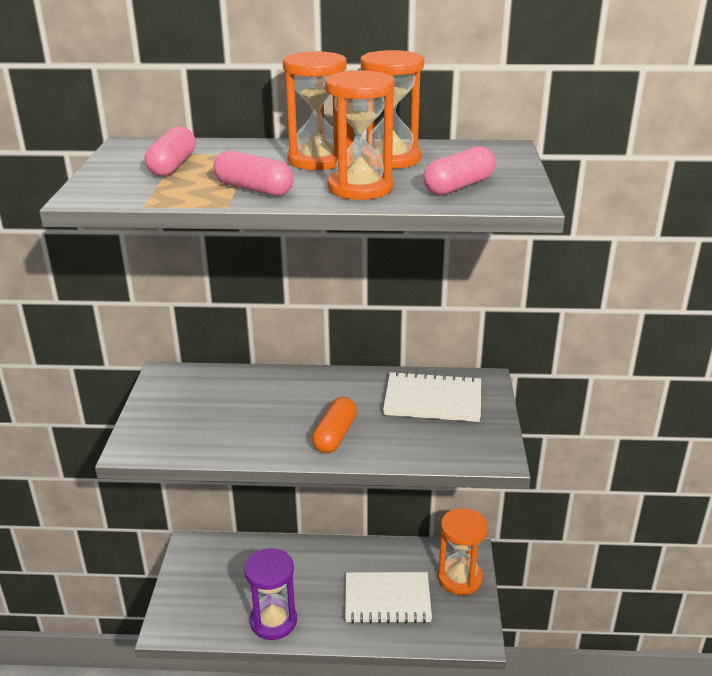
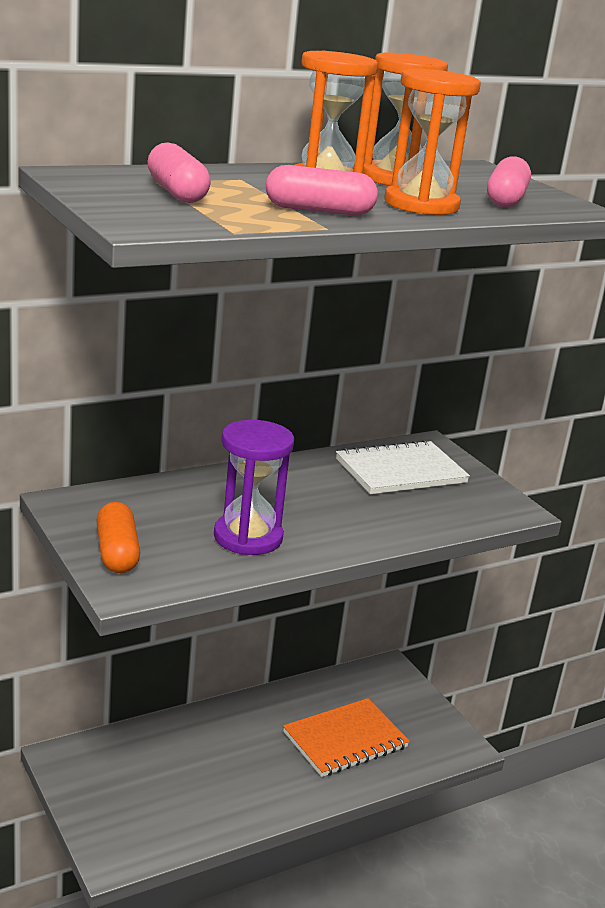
camera: 35 degrees left, 5 degrees down
purple hourglass [244,548,297,640] -> purple hourglass moved to [214,420,294,555]
orange capsule [312,397,357,453] -> orange capsule moved to [96,502,140,573]
white notebook [345,572,432,624] -> orange notebook [283,698,410,777]
orange hourglass [438,508,488,595] -> none

